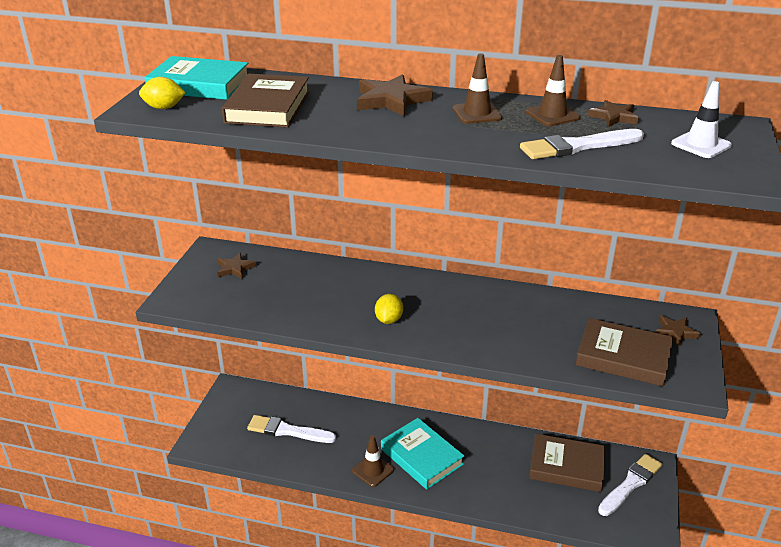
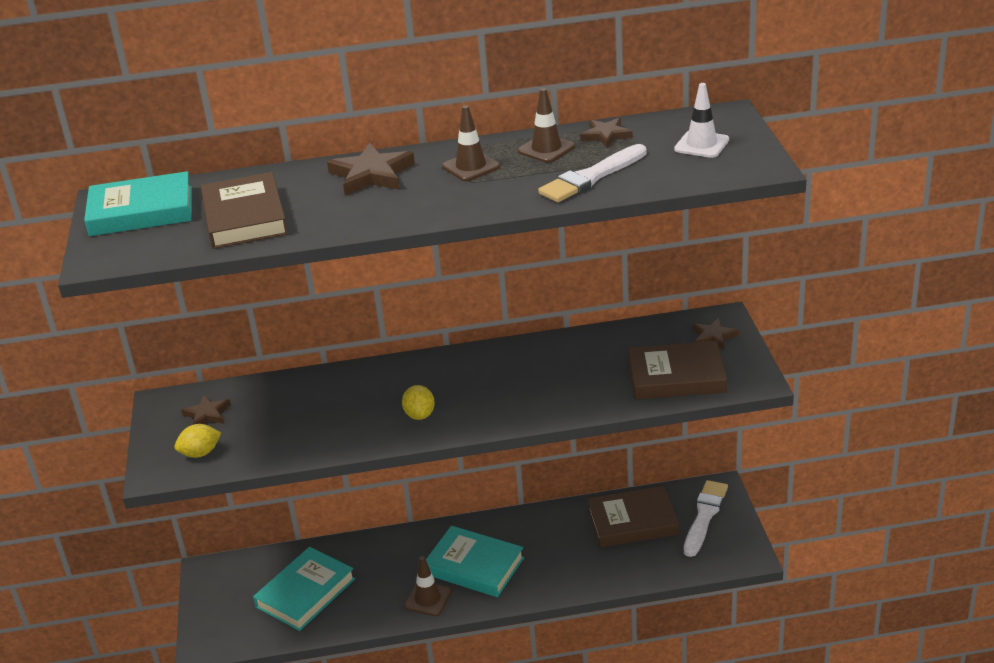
camera: 20 degrees left, 0 degrees up
yellow lemon [139,77,186,109] -> yellow lemon moved to [174,424,221,458]
white brush [247,415,336,443] -> turquoise book [253,547,355,631]

